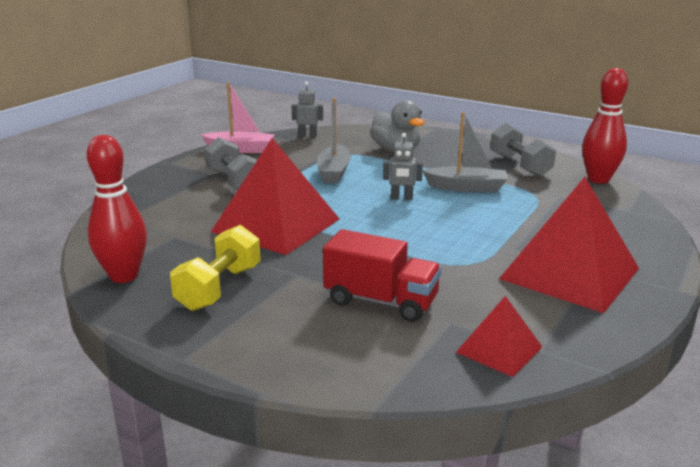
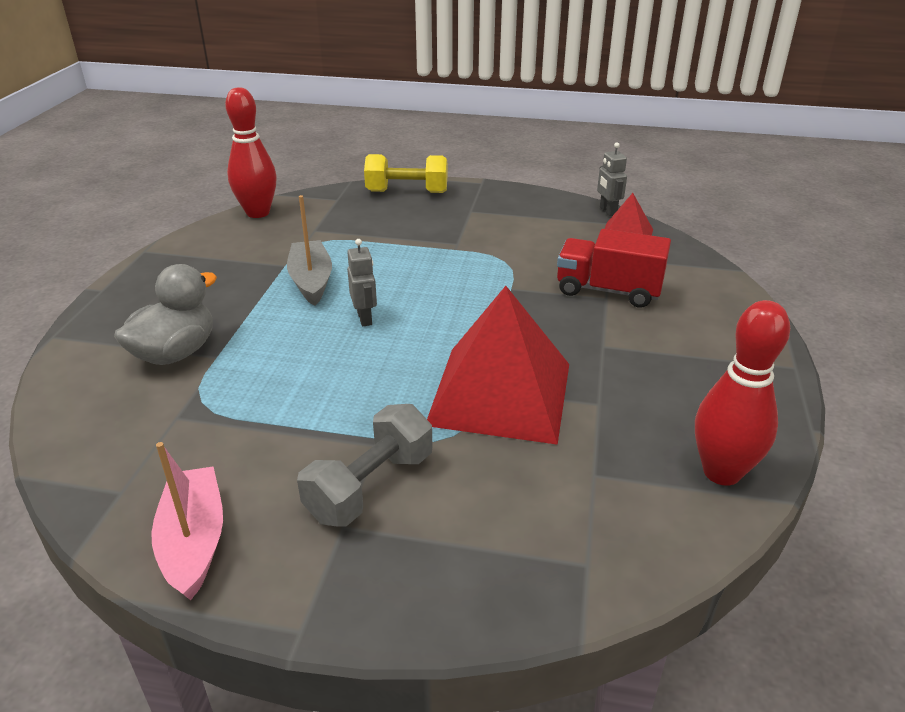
camera: 110 degrees left, 10 degrees up
yellow dumbbell [170,225,261,311] -> yellow dumbbell moved to [364,154,447,193]
grey robot [292,82,323,137] -> grey robot moved to [597,142,627,216]
grey boat [317,98,351,183] -> none
red truck [323,229,442,322] -> red truck turned 75 degrees counterclockwise [557,229,671,308]
grey dumbbell [490,123,556,177] -> none
red pyramid [499,177,639,313] -> none

